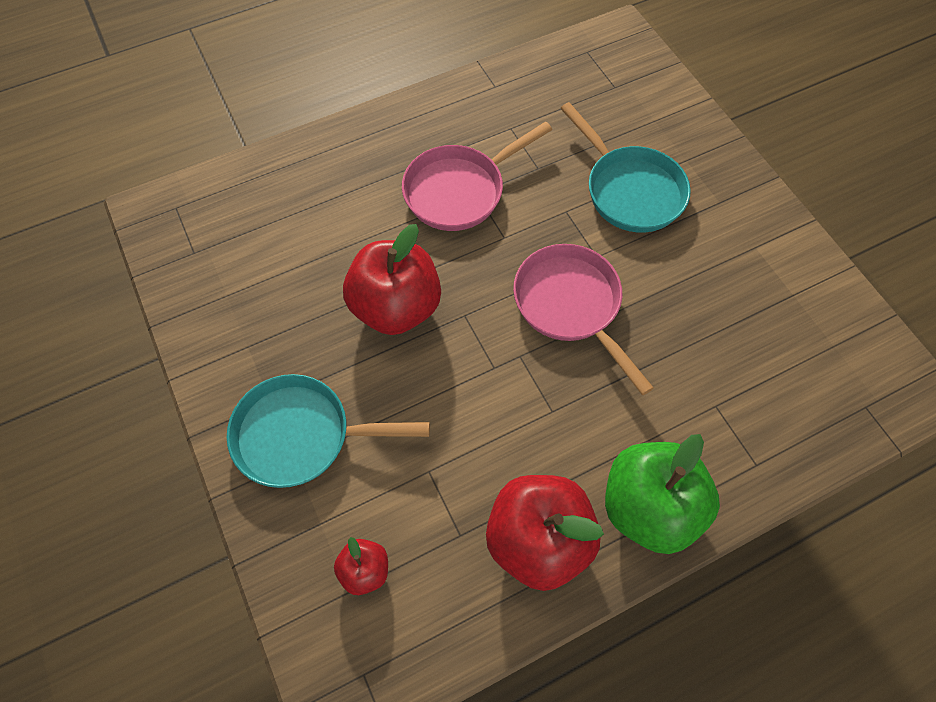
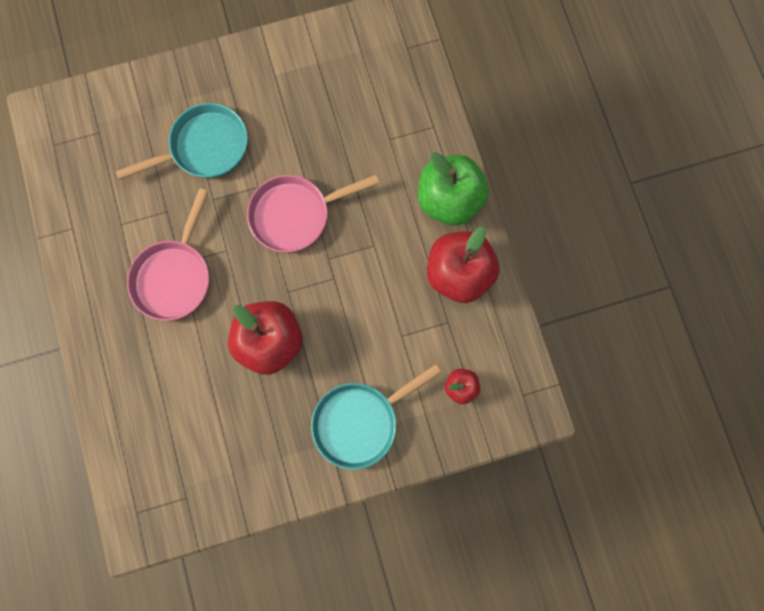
camera: 80 degrees left, 15 degrees up
turquoise pan [227,374,430,488] -> turquoise pan turned 45 degrees clockwise [311,364,441,470]
pink pan [402,121,552,231] -> pink pan turned 45 degrees clockwise [127,188,209,321]

